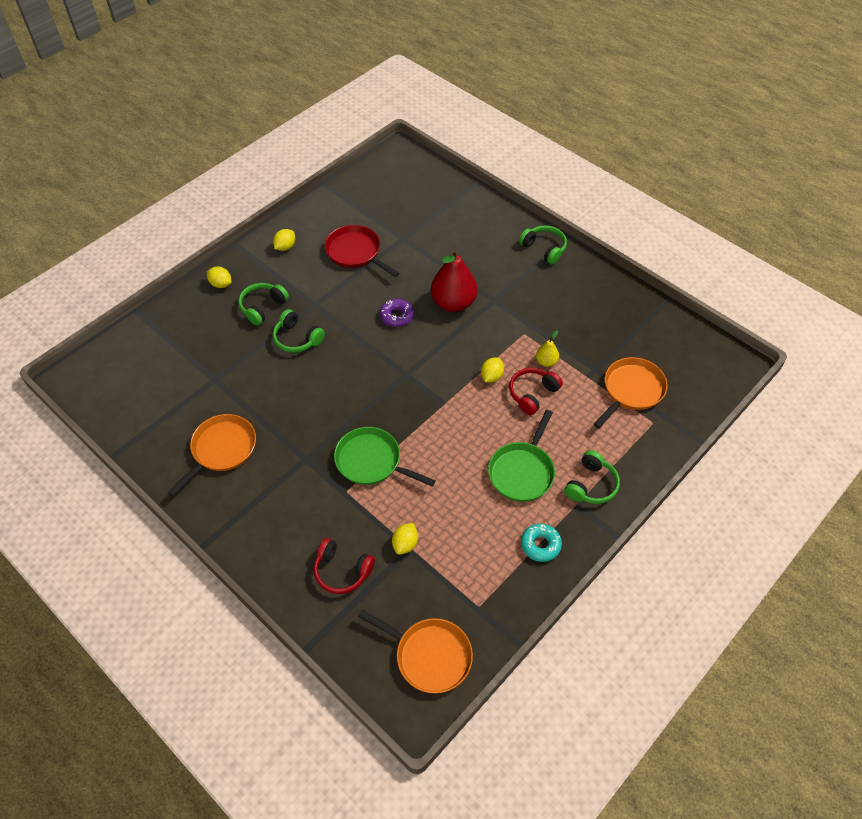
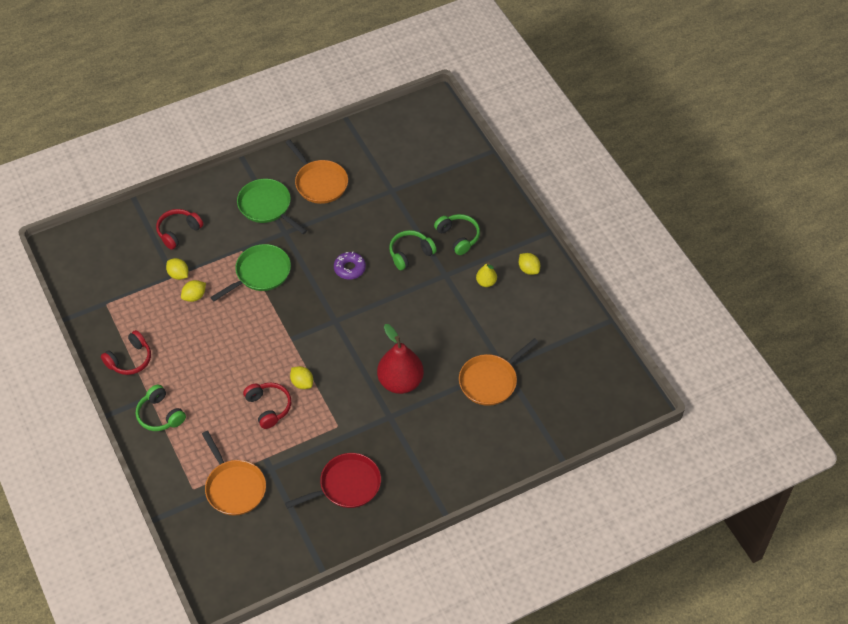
camera: 110 degrees right, 0 degrees up
yellow lemon [207,267,232,288] -> yellow lemon moved to [181,280,206,302]
red pan [325,225,399,277] -> red pan moved to [285,453,381,509]
orange pan [358,609,473,693] -> orange pan moved to [459,338,539,406]
purple donut [380,299,414,327] -> purple donut moved to [334,251,366,280]
green pan [488,410,555,502] -> green pan moved to [237,179,307,234]
green headphones [519,225,567,265] -> none
turquoise donut [521,524,562,562] -> red headphones [101,330,151,375]
yellow pear [536,330,559,367] -> yellow pear moved to [476,262,497,287]

